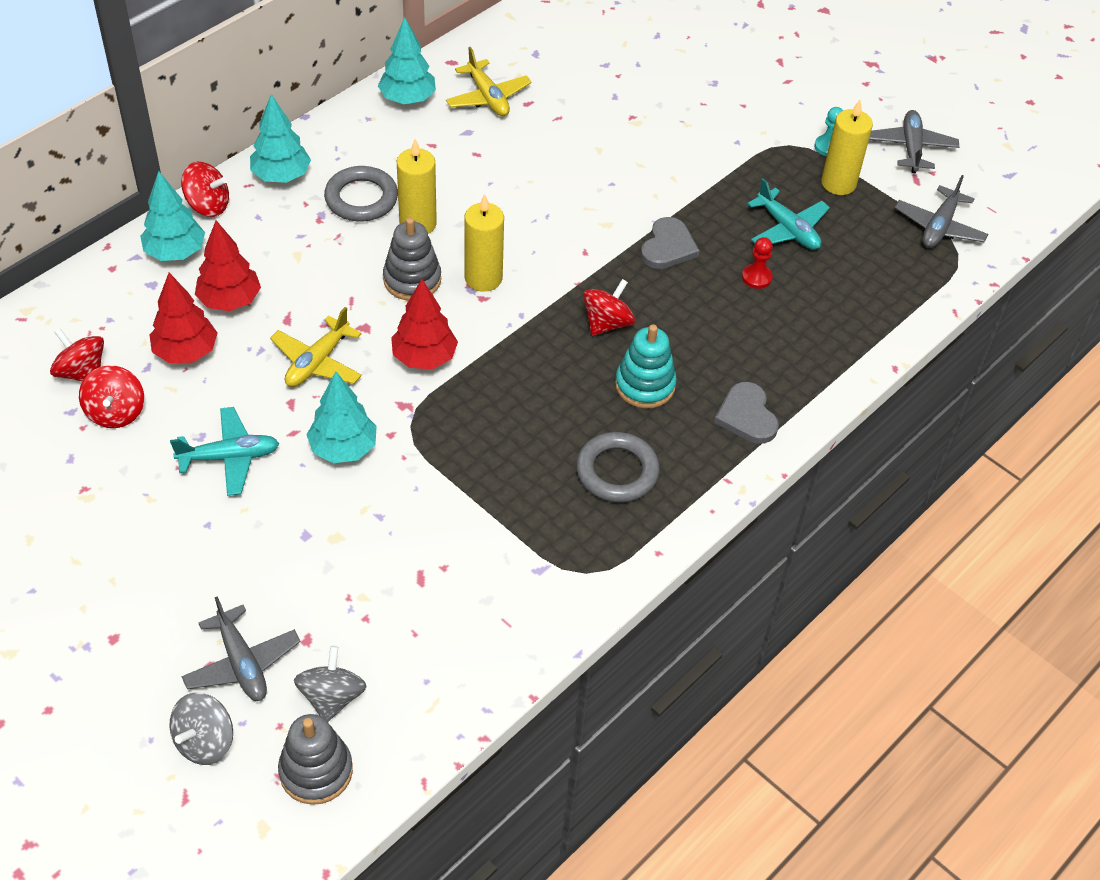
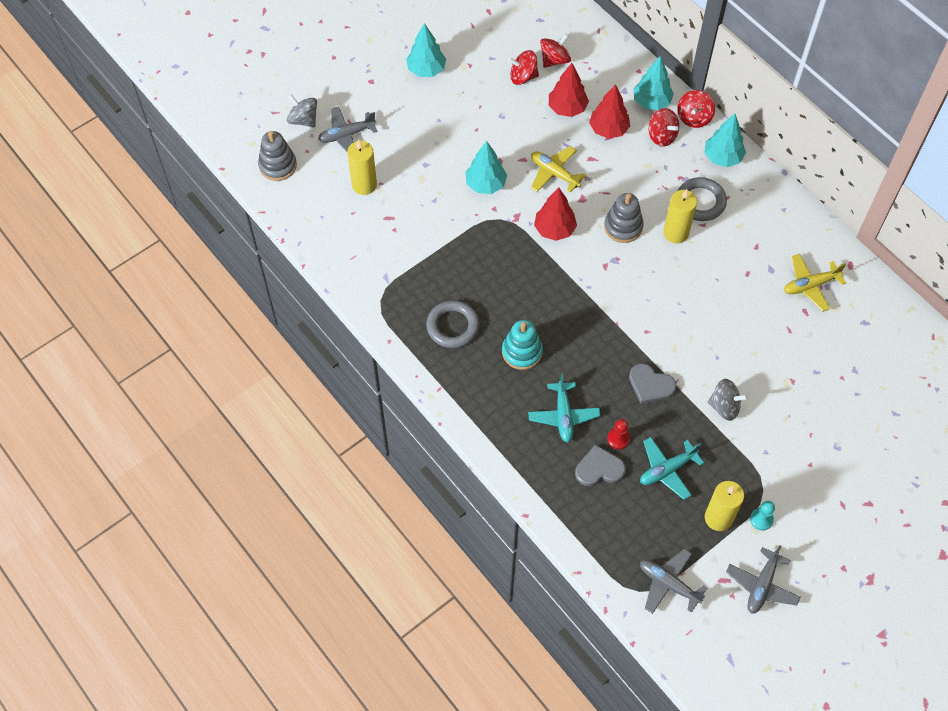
camera: 100 degrees right, 10 degrees up
turquoise plane [170,407,279,496] -> turquoise plane moved to [528,374,600,443]
grey spinning top [294,646,366,722] -> grey spinning top moved to [708,379,748,421]
turquoise tree [378,17,436,104] -> turquoise tree moved to [406,23,446,77]
yellow candle [464,194,504,292] -> yellow candle moved to [347,139,377,195]
red spinning top [583,279,635,336] -> red spinning top moved to [649,108,679,147]
grey heart [714,382,779,444] -> grey heart moved to [575,444,626,486]
grey plane [869,110,959,173] -> grey plane turned 105 degrees clockwise [726,545,801,614]

